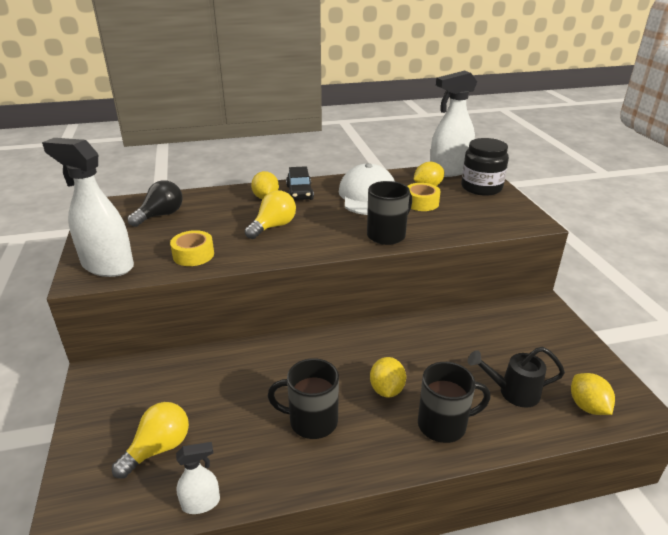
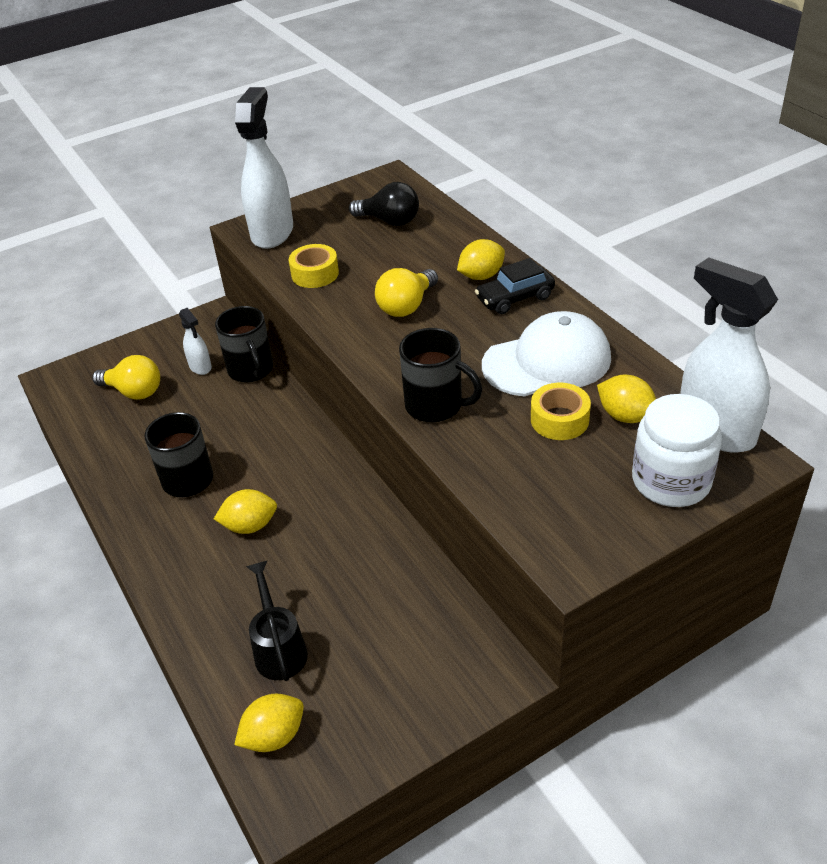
camera: 75 degrees right, 10 degrees up
white spray bottle [176,442,220,514] -> white spray bottle moved to [179,308,212,375]
yellow light bulb [245,191,296,239] -> yellow light bulb turned 105 degrees clockwise [375,268,438,317]
black mug [418,362,491,443] -> black mug moved to [215,306,273,382]
black jar [461,138,509,196] -> white jar [632,394,722,507]

